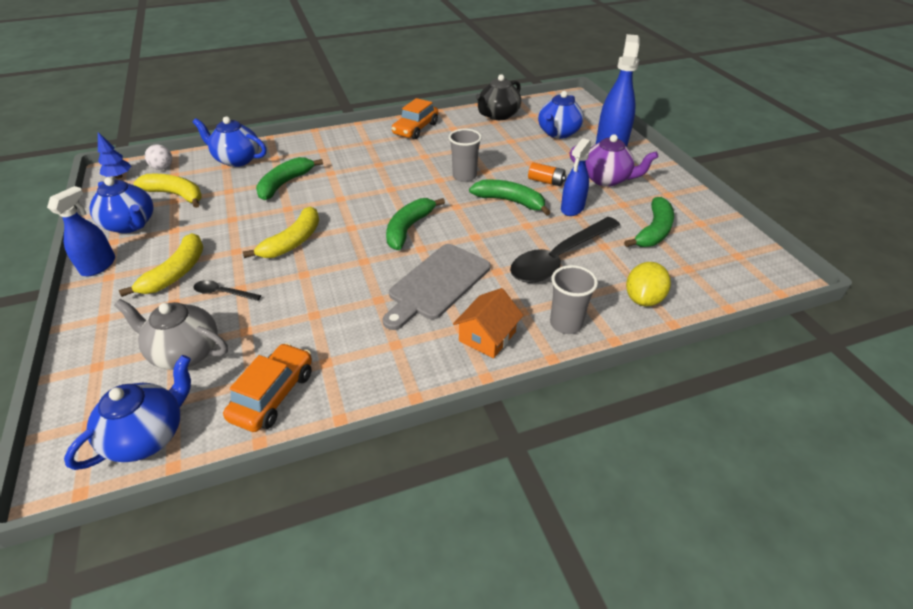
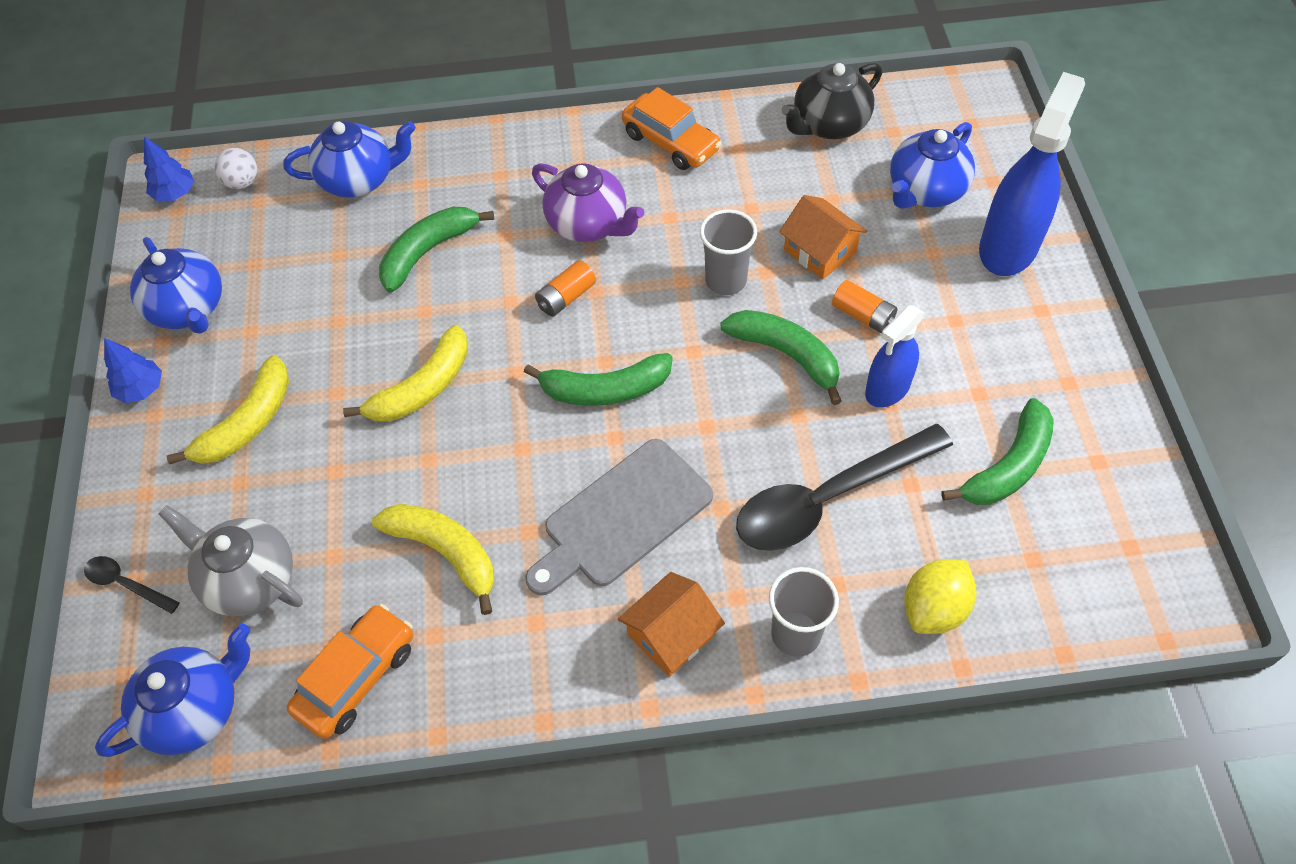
camera: 15 degrees right, 15 degrees up
blue spray bottle [47,186,115,276] -> blue tree [104,338,162,403]
yellow banana [133,174,202,208] -> yellow banana moved to [372,504,494,615]
blue teapot [193,117,266,167] -> blue teapot turned 135 degrees clockwise [283,121,416,198]
black spoon [193,280,261,301] -> black spoon moved to [84,556,180,614]
green banana [386,198,445,250] -> green banana turned 135 degrees counterclockwise [524,353,673,406]
orange car [392,98,438,139] -> orange car turned 90 degrees counterclockwise [622,87,722,170]
purple teapot [570,134,658,187] -> purple teapot moved to [532,163,644,242]
none -> orange battery [535,260,596,317]
none -> orange house [779,195,867,279]

